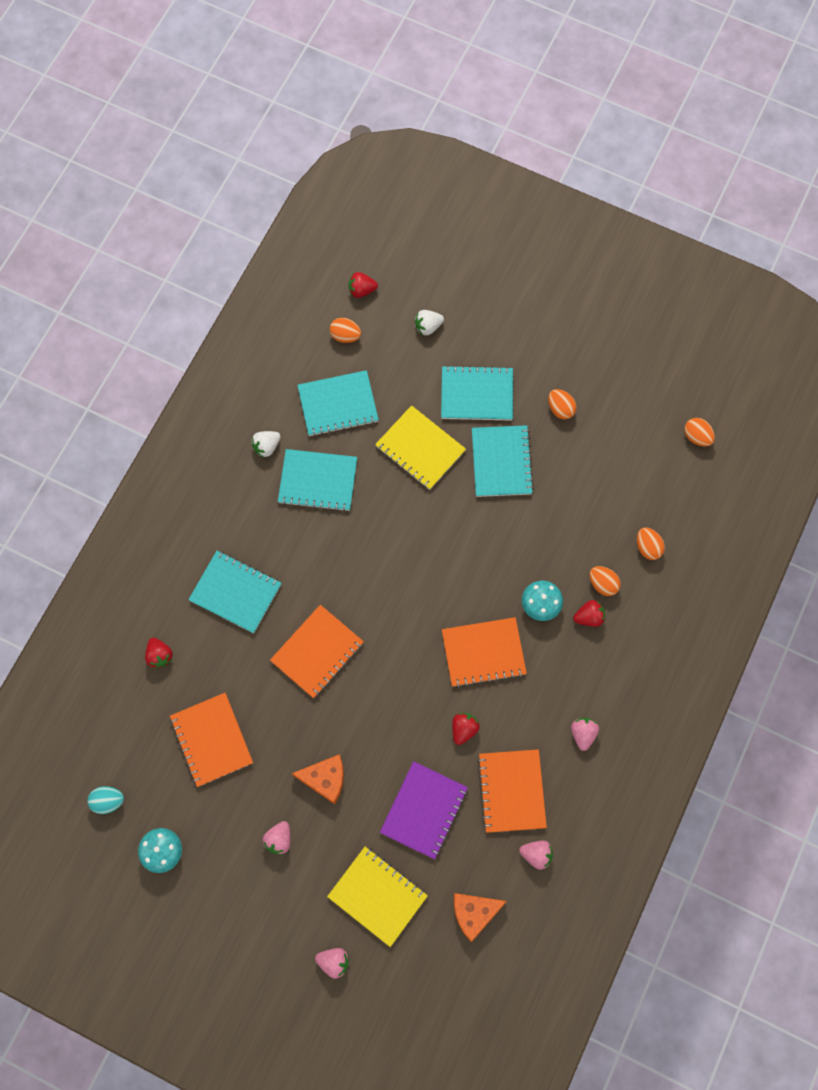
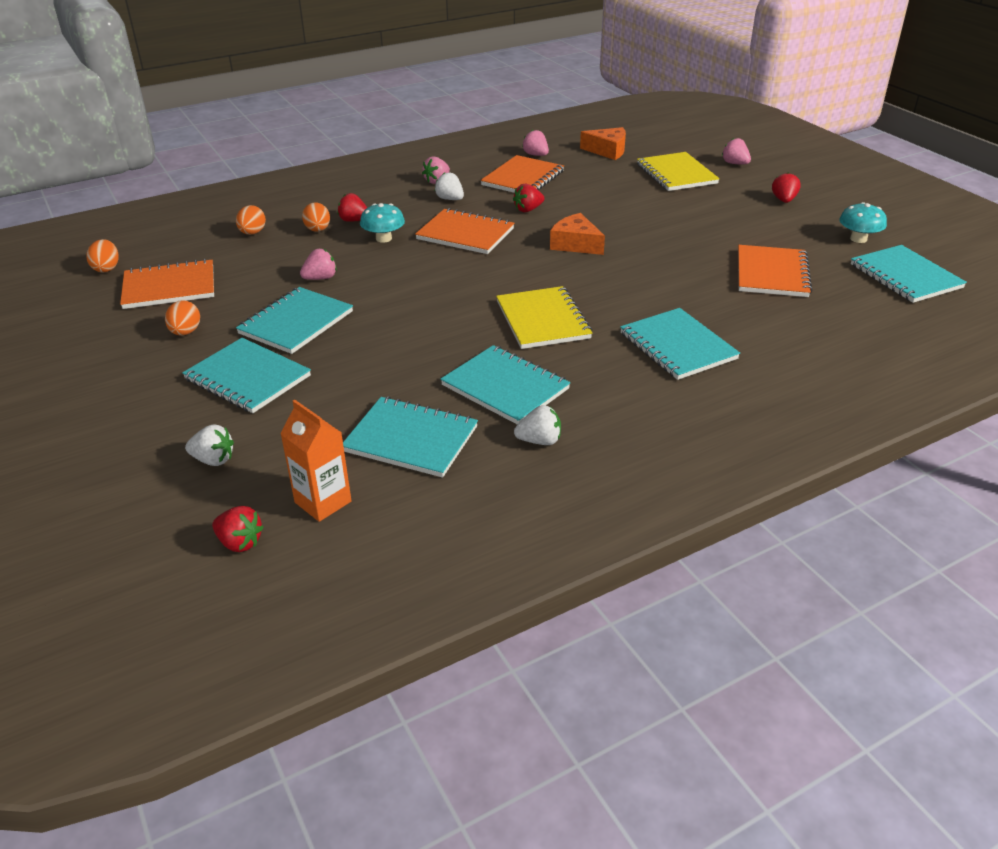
camera: 145 degrees left, 35 degrees down
turquoise egg [87,786,124,814] -> turquoise notebook [851,245,967,303]
red strawberry [145,637,173,669] -> red strawberry moved to [772,172,801,203]
pink strawberry [262,821,291,855] -> pink strawberry moved to [300,249,337,280]
orange notebook [270,605,364,698] -> orange notebook moved to [120,259,214,309]
orange cheese [291,754,344,804] -> orange cheese moved to [550,213,605,255]
orange egg [330,318,361,343] -> orange carton [280,400,352,522]
yellow notebook [375,405,466,490] -> yellow notebook moved to [496,286,592,349]
purple notebook [380,761,468,860] -> none
none -> white strawberry [435,172,464,200]

